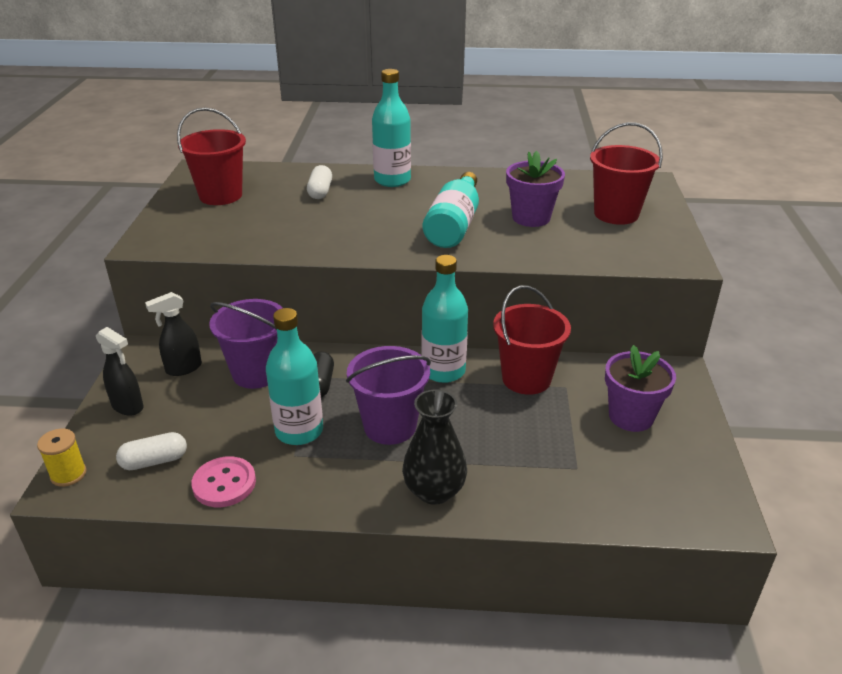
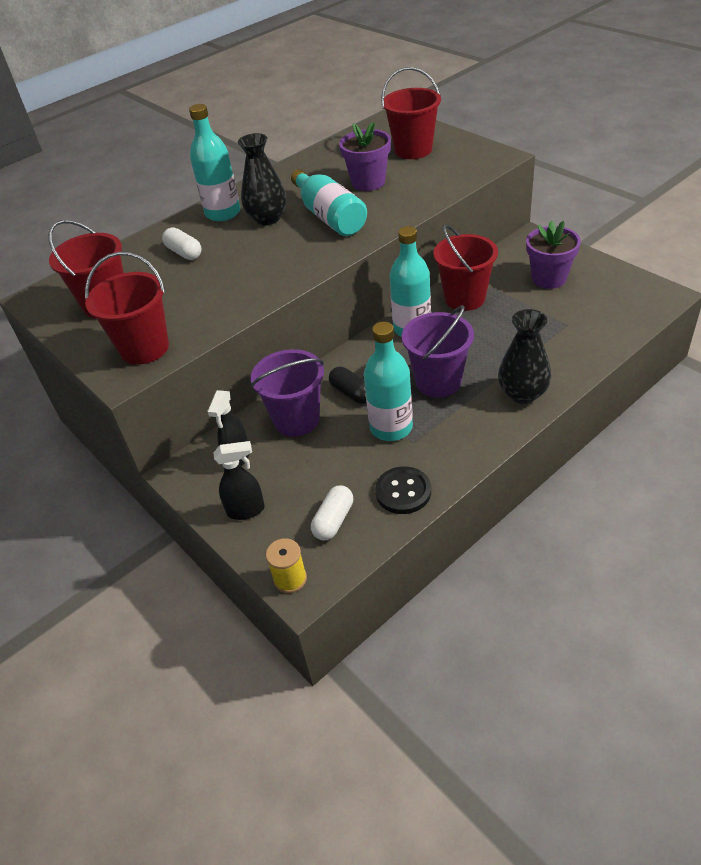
camera: 40 degrees left, 10 degrees up
pink button [192,456,256,507] -> black button [375,466,431,514]
none -> red bucket [85,252,169,365]
none -> black vase [238,133,287,225]

